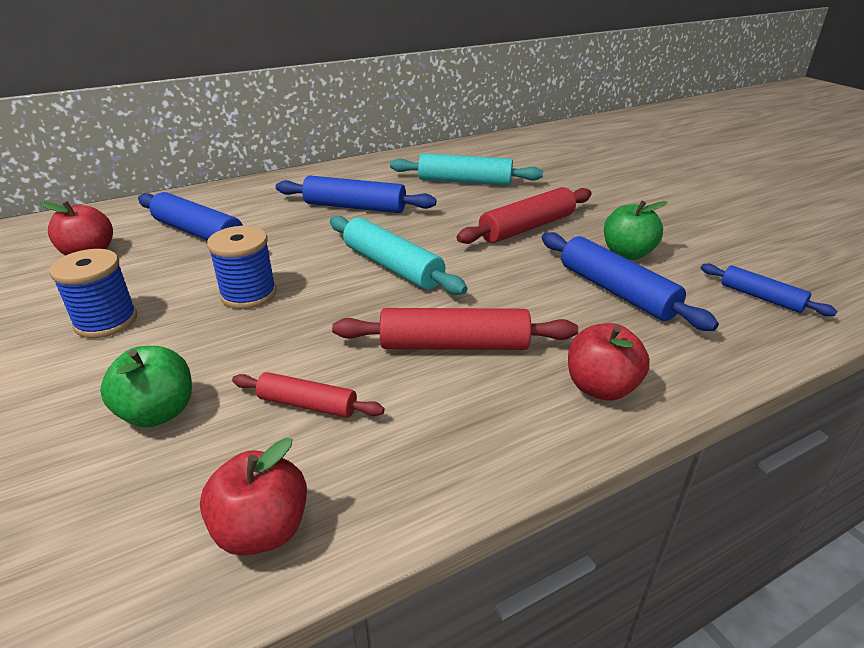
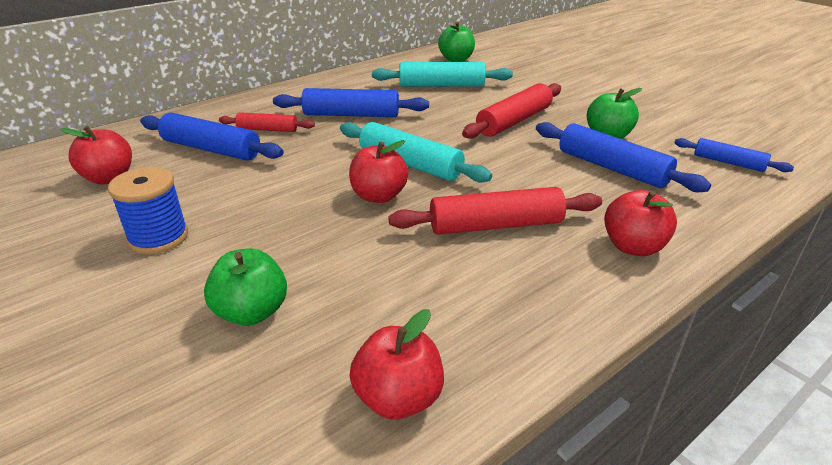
camera: 10 degrees left, 0 degrees up
blue spool [207,226,276,309] -> none
red rolling pin [232,372,385,418] -> red rolling pin moved to [219,112,315,132]
none -> red apple [349,140,409,203]
none -> green apple [438,22,475,62]

